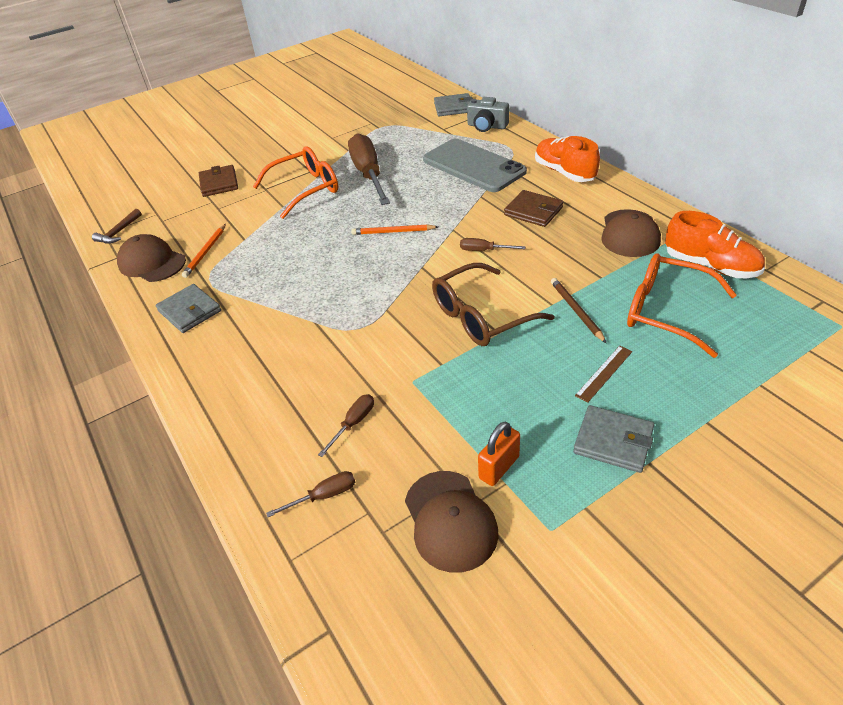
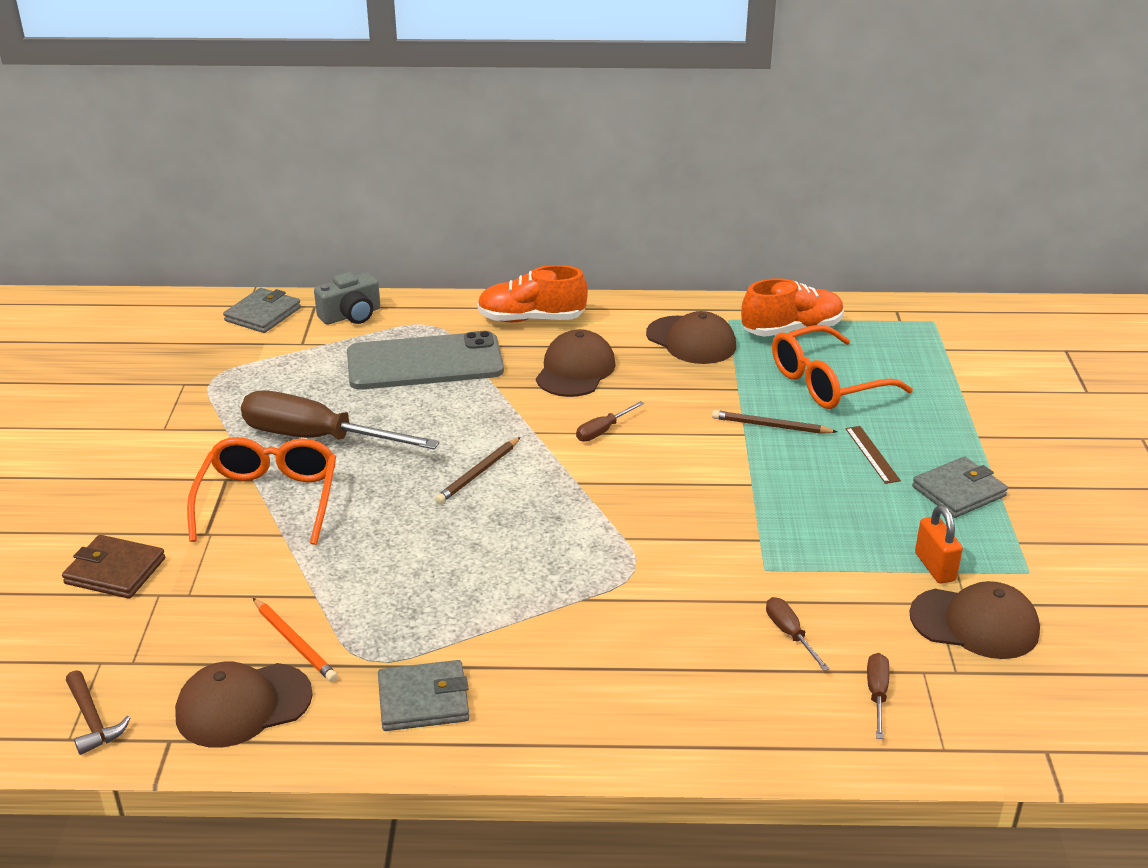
camera: 60 degrees left, 10 degrees down
orange pencil [351,225,438,235] -> brown pencil [435,437,521,504]
brown glasses [432,263,555,346] -> none
brown wallet [504,190,563,227] -> brown cap [536,329,616,397]

